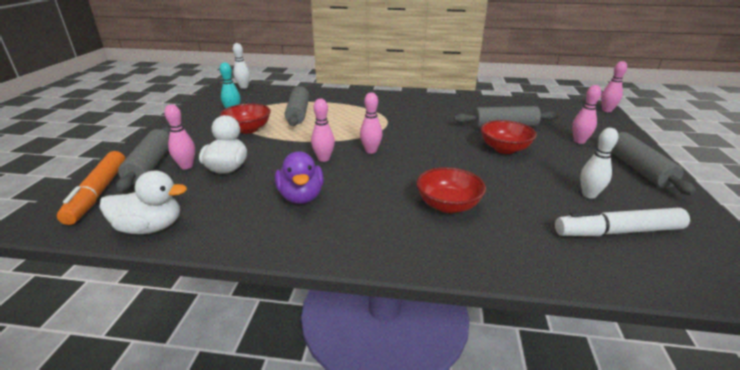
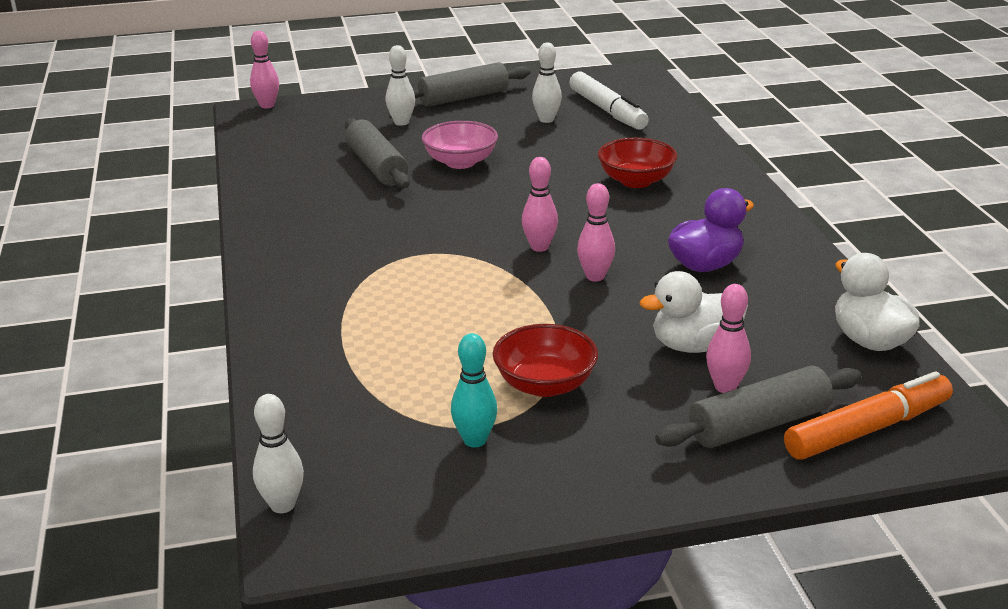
camera: 110 degrees left, 0 degrees up
grey rolling pin [285,86,309,126] -> none
red bowl [481,120,537,154] -> pink bowl [422,121,498,169]
pink bowling pin [572,85,602,144] -> white bowling pin [386,45,415,126]

